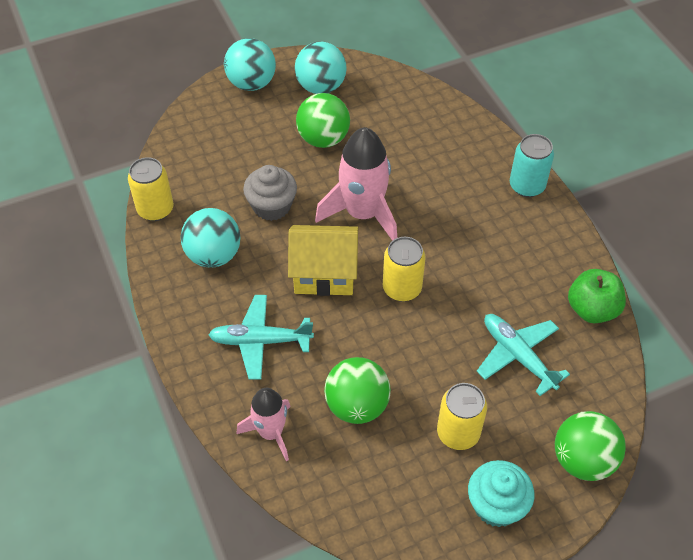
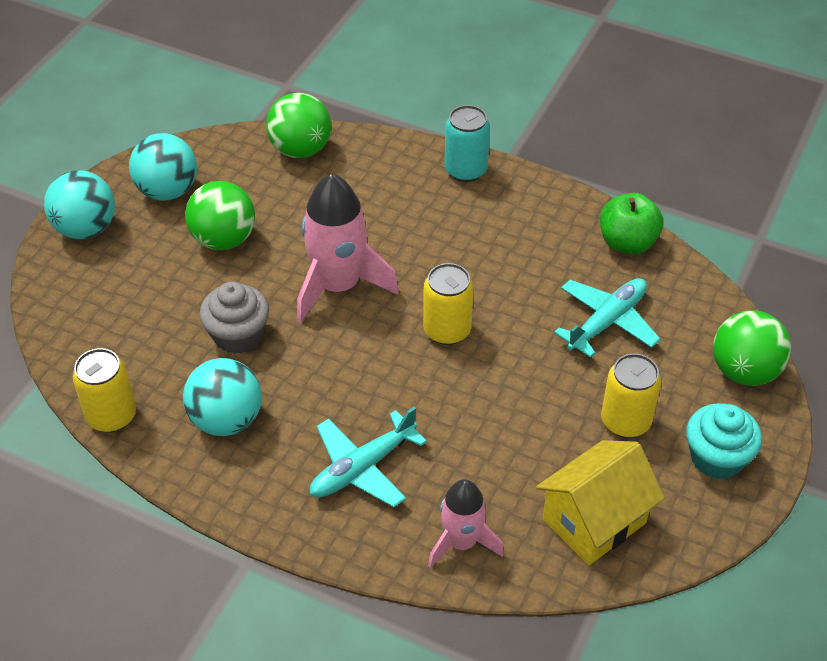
camera: 40 degrees left, 5 degrees down
yellow house [288,225,359,296] -> yellow house moved to [536,440,665,565]
green ball [324,357,391,424] -> green ball moved to [266,93,331,158]
turquoise plane [477,314,570,396] -> turquoise plane turned 120 degrees clockwise [554,278,660,358]

